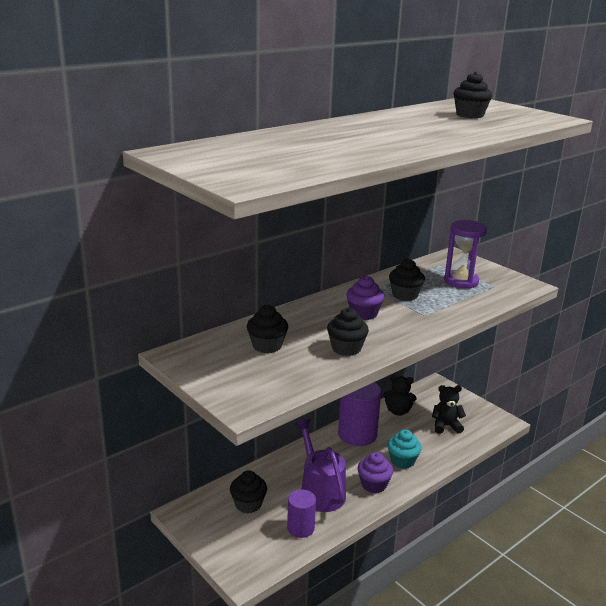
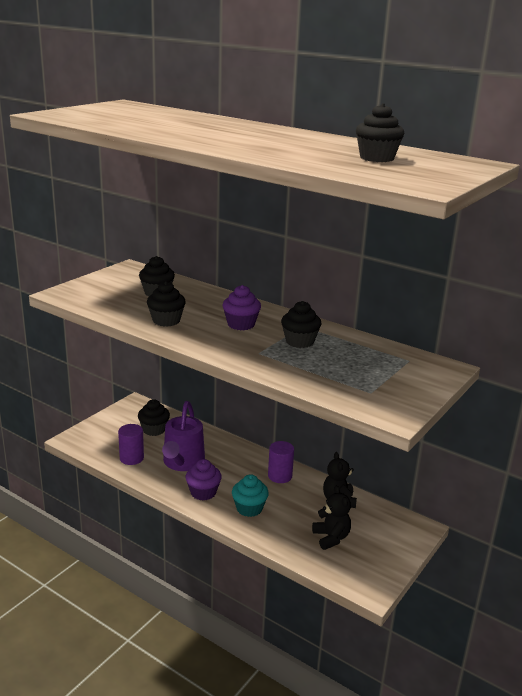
camera: 75 degrees right, 0 degrees up
purple watering can [295,419,346,512] -> purple watering can turned 135 degrees clockwise [162,401,205,471]
purple cylinder [338,382,381,446] -> purple cylinder [268,441,294,483], size x0.59
purple hourglass [444,220,487,289] -> none

